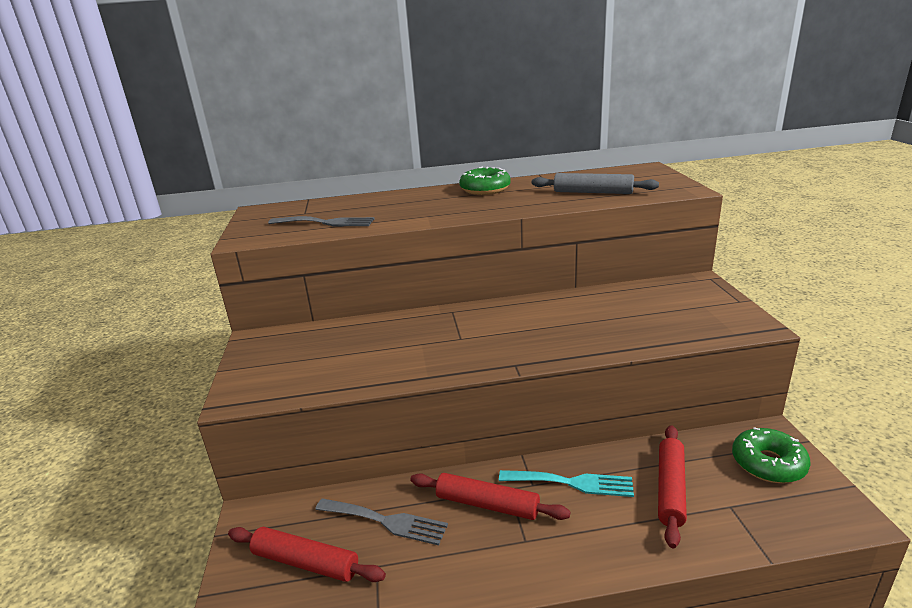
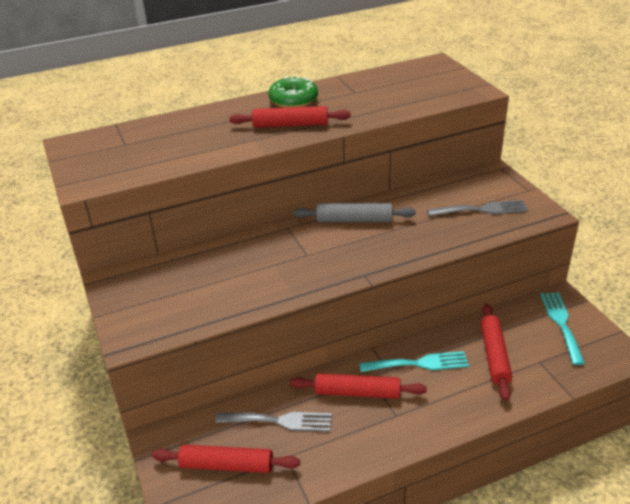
camera: 15 degrees left, 10 degrees up
grey fork [268,216,374,226] -> grey fork moved to [427,200,528,217]
grey rolling pin [532,173,659,194] -> grey rolling pin moved to [294,203,416,222]
green donut [732,427,811,483] -> turquoise fork [540,293,585,365]
none -> red rolling pin [229,106,351,128]

